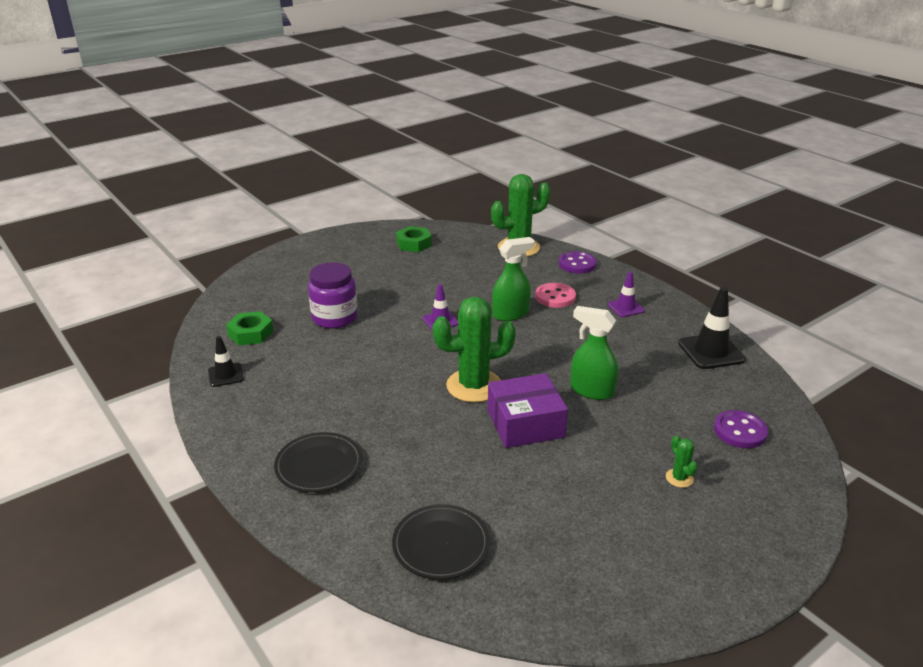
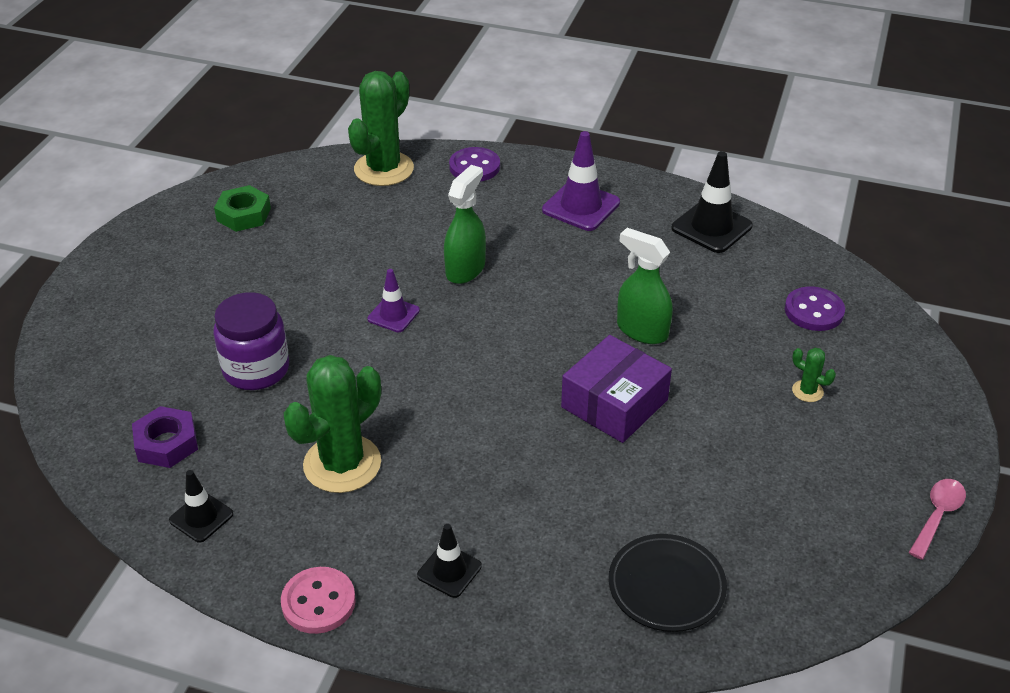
camera: 35 degrees left, 10 degrees up
green nut [226,311,273,345] -> purple nut [132,406,198,468]
black plate [274,432,362,492] -> black traffic cone [417,524,482,598]
green cactus [433,297,516,402] -> green cactus moved to [283,355,381,493]
pink button [535,283,576,308] -> pink button moved to [281,567,356,634]
green spray bottle [570,306,618,400] -> green spray bottle turned 45 degrees clockwise [617,228,673,344]
purple traffic cone [608,271,645,317] -> purple traffic cone [542,131,620,231], size x1.65
none -> pink spoon [908,479,966,560]

